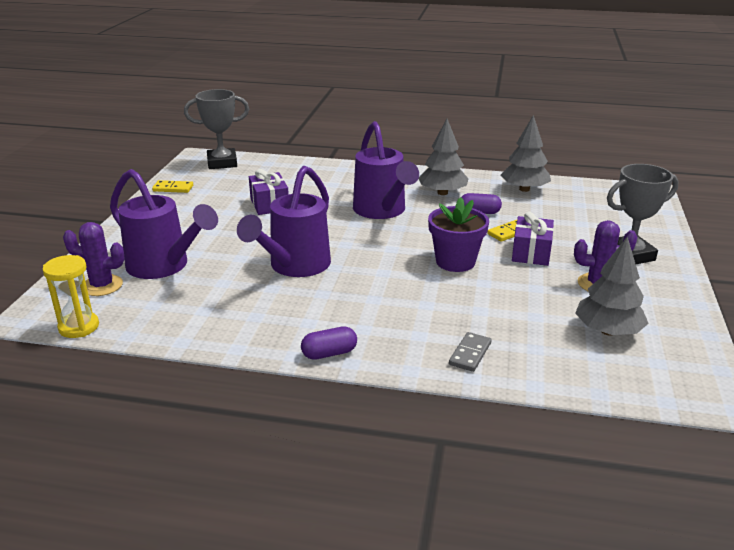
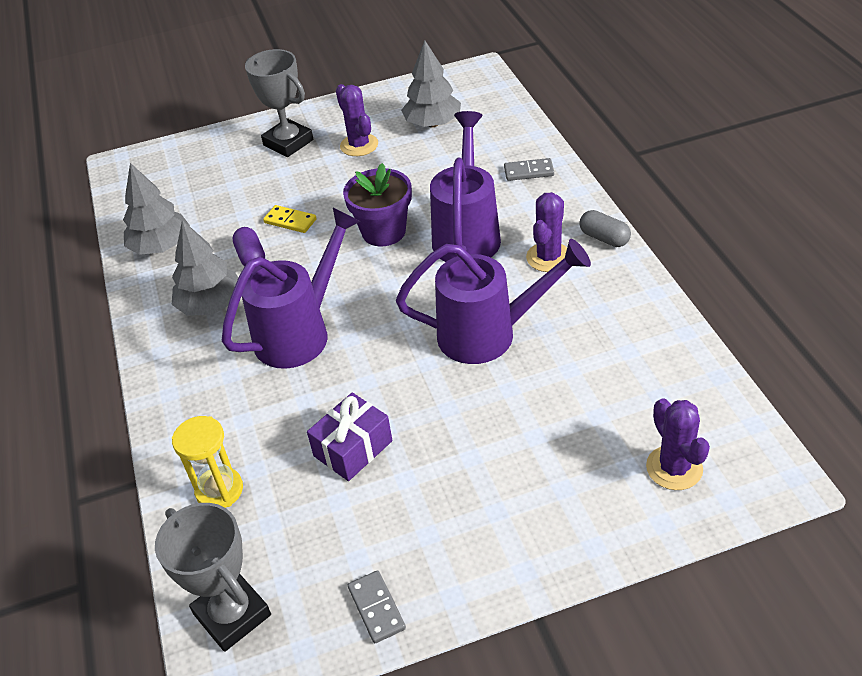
camera: 115 degrees left, 15 degrees up
yellow hourglass [42,255,99,338] -> yellow hourglass moved to [172,416,243,508]
purple watering can [110,169,218,279] -> purple watering can moved to [430,111,501,262]
yellow domino [152,180,193,193] -> grey domino [348,570,406,643]
purple capsule [301,326,357,360] -> grey capsule [579,210,631,247]
purple gift [512,212,554,266] -> none
none -> purple cactus [526,192,567,272]

